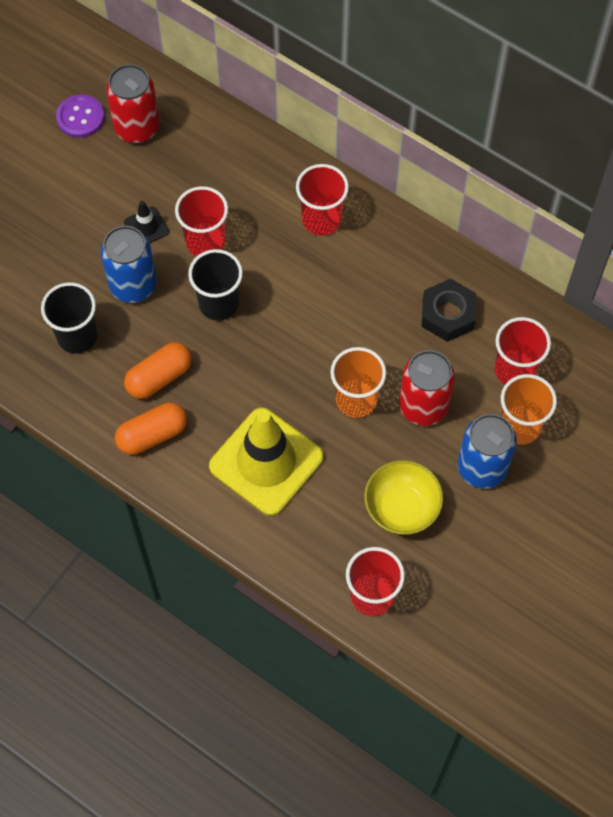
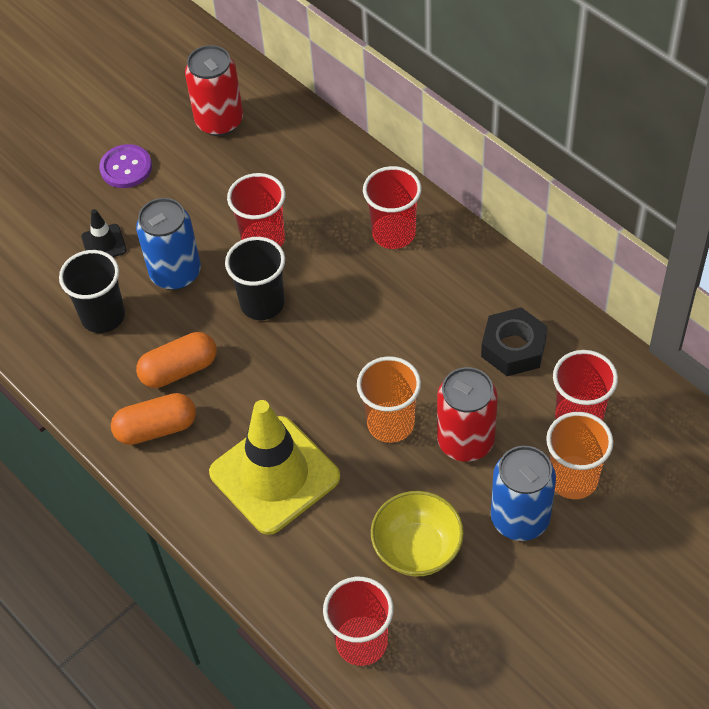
camera: 15 degrees right, 10 degrees down
purple button [56,94,104,138] -> purple button moved to [99,144,152,188]
black traffic cone [124,201,169,243] -> black traffic cone moved to [81,209,127,257]

